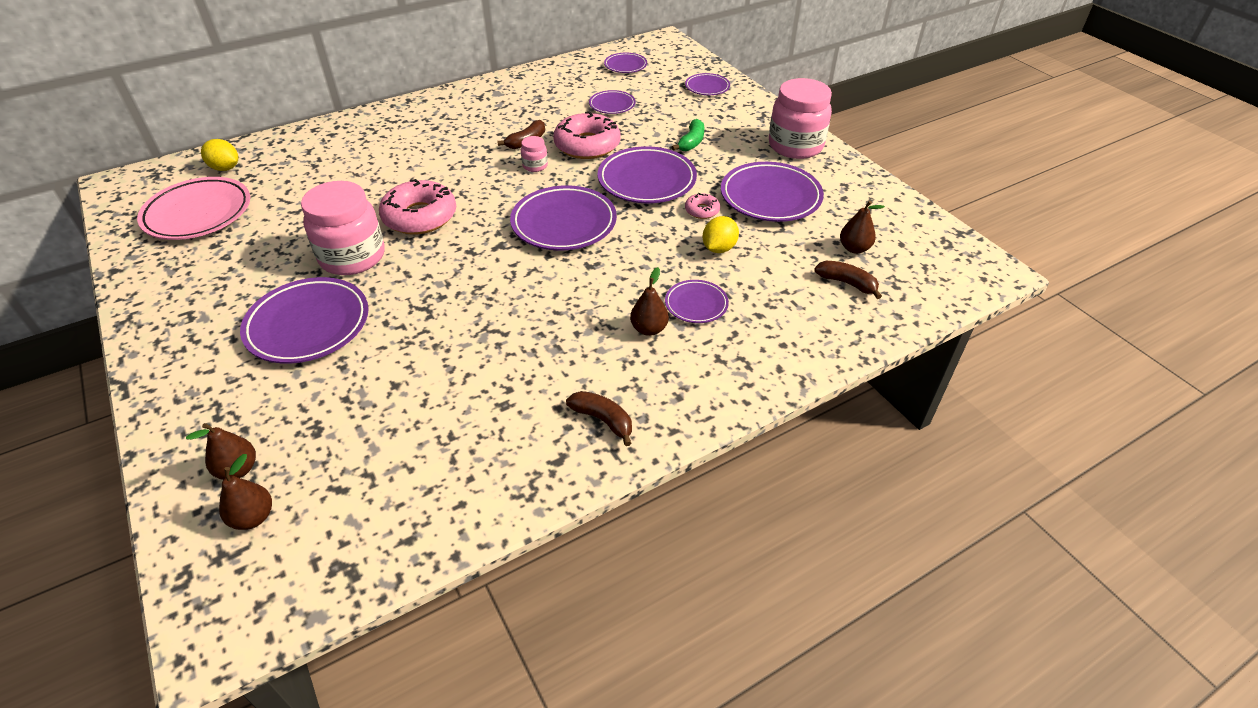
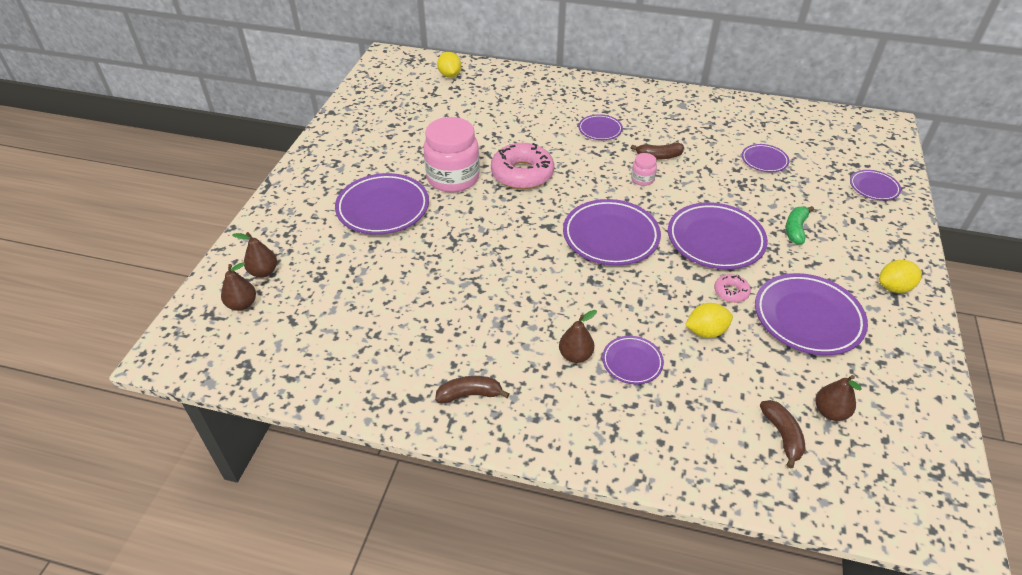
camera: 45 degrees right, 0 degrees up
pink plate [137,177,250,240] -> none
pink donut [553,112,621,159] -> none
brown banana [566,391,632,446] -> brown banana turned 90 degrees counterclockwise [435,376,509,403]
purple plate [604,53,647,73] -> purple plate moved to [578,114,623,140]
green banana [672,119,704,151] -> green banana turned 135 degrees clockwise [786,206,814,244]
pink jar [769,78,832,159] -> yellow lemon [879,260,922,293]

